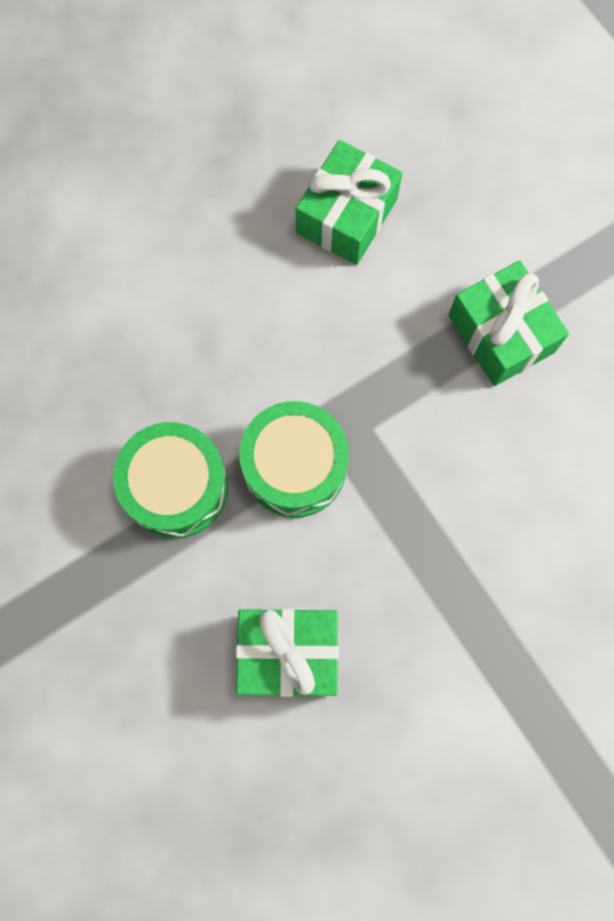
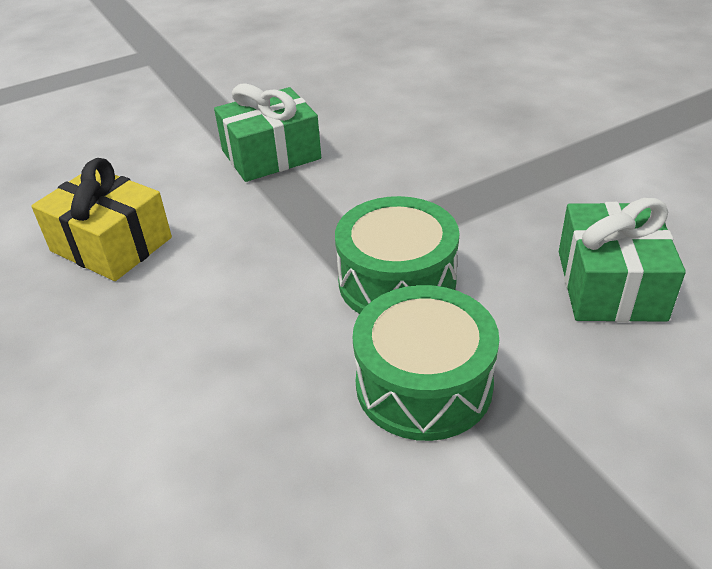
camera: 85 degrees left, 35 degrees down
green gift [295,140,402,265] -> yellow gift [31,158,172,281]

